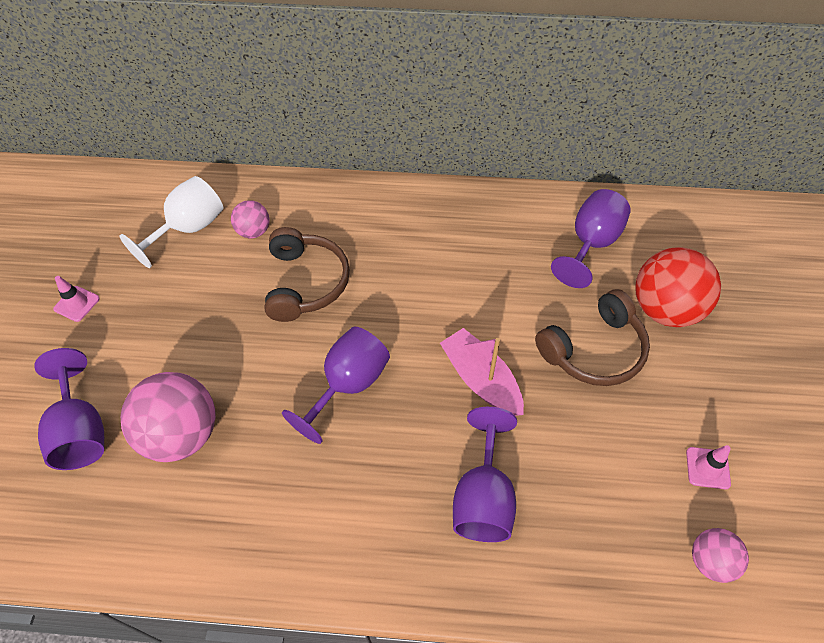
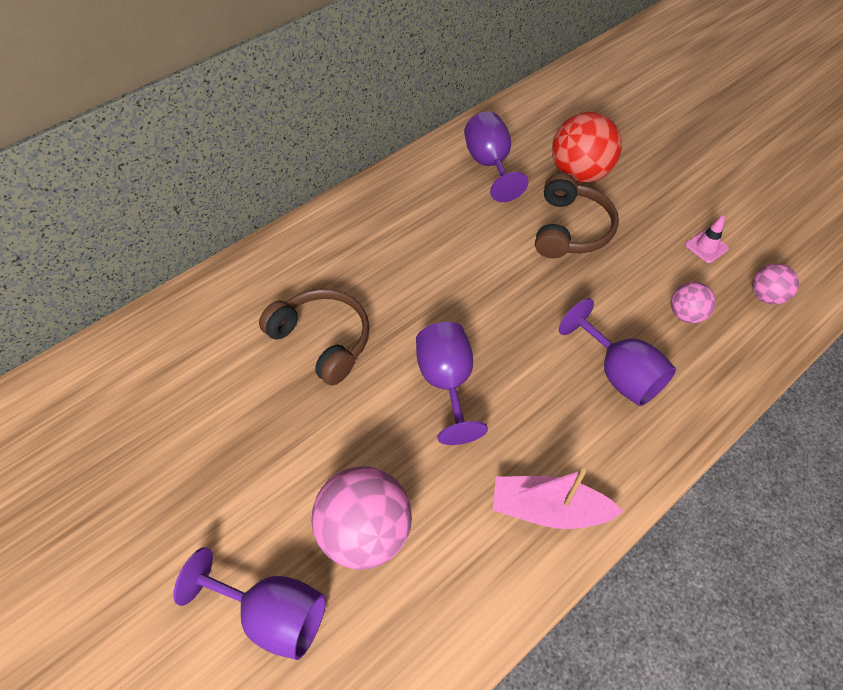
camera: 45 degrees left, 0 degrees up
pink traffic cone [53,276,100,322] -> none
white goblet [119,176,223,268] -> none
pink ball [231,200,270,238] -> pink ball moved to [671,282,716,323]
pink boat [440,328,524,416] -> pink boat moved to [493,469,623,529]

